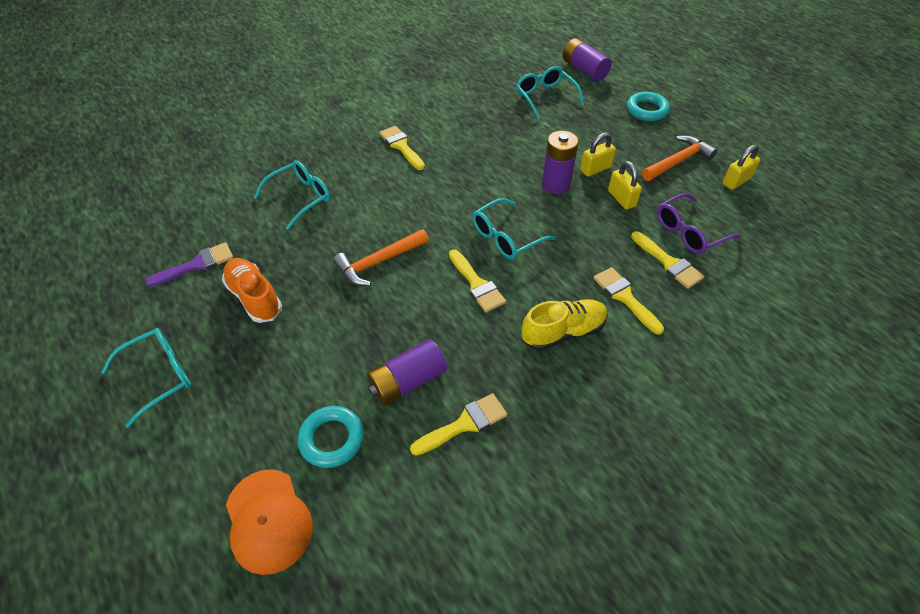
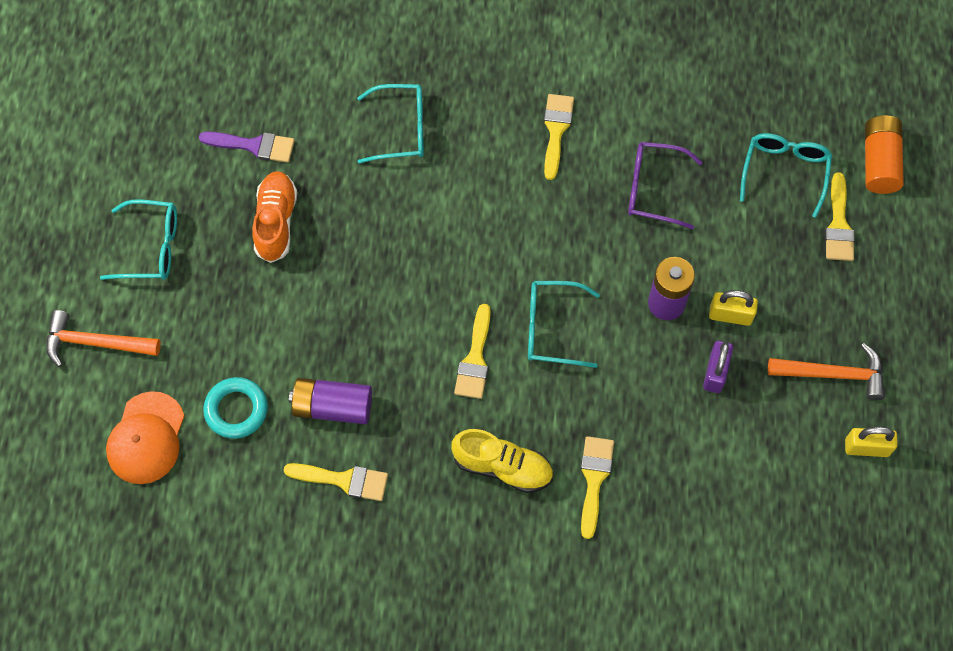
camera: 40 degrees right, 15 degrees up
orange hammer [333,229,429,286] -> orange hammer moved to [46,310,161,367]
purple battery [563,38,611,82] -> orange battery [865,115,904,194]
yellow padlock [608,161,642,210] -> purple padlock [703,341,733,393]
turquoise ring [627,92,670,121] -> none
yellow brush [631,231,704,289] -> yellow brush moved to [825,172,855,261]
purple glasses [657,193,741,254] -> purple glasses moved to [628,142,703,229]

